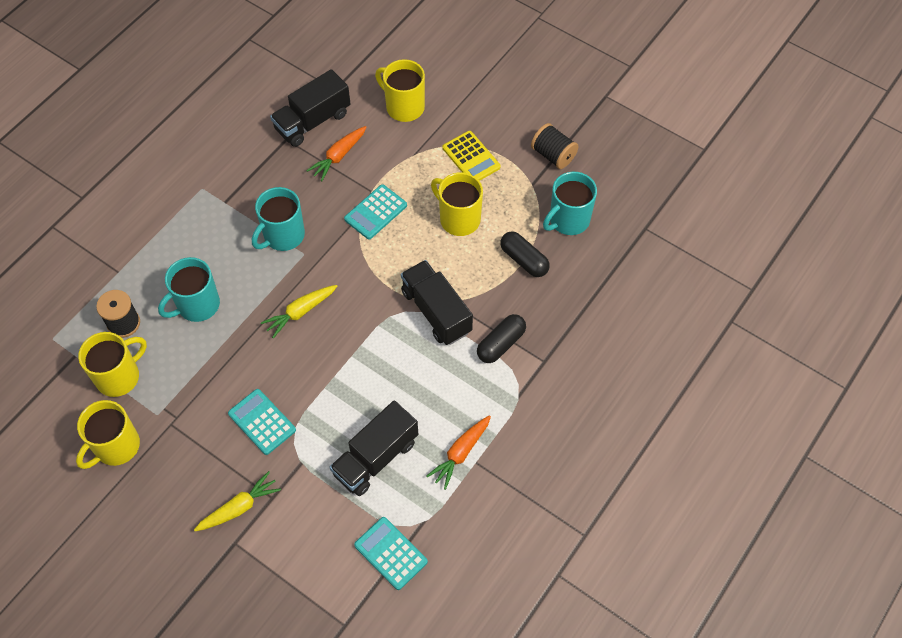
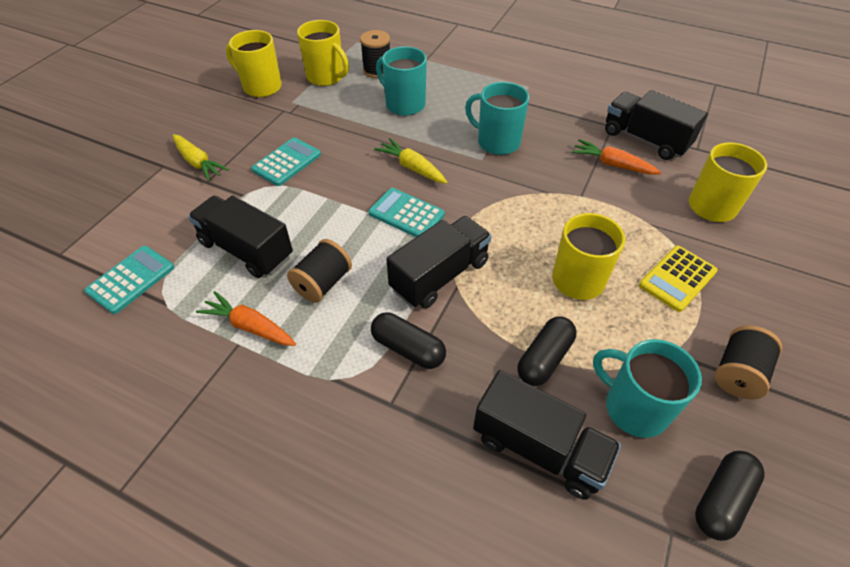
camera: 80 degrees right, 10 degrees down
turquoise calculator [344,184,407,239] -> turquoise calculator moved to [369,188,445,237]
none -> black spool [287,239,352,303]
none -> black truck [473,370,621,500]
none -> black capsule [695,451,765,541]

